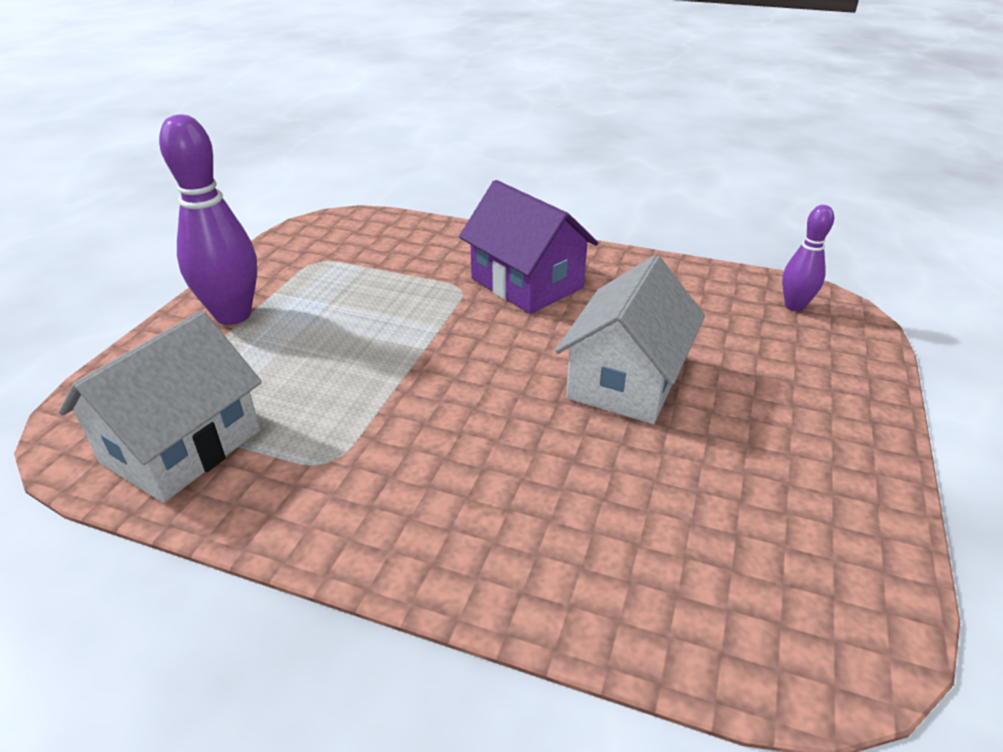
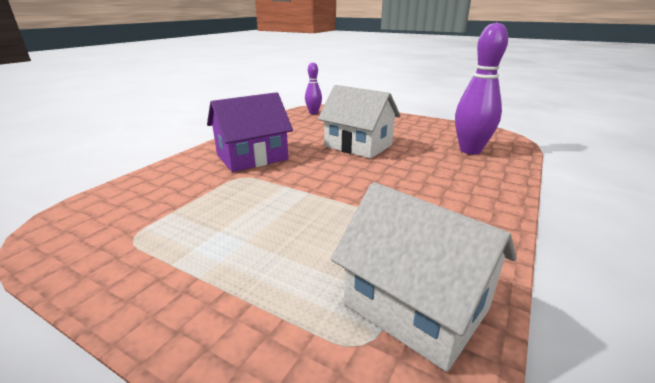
camera: 80 degrees left, 10 degrees down
purple bowling pin [159,114,257,325] -> purple bowling pin moved to [455,22,508,155]

